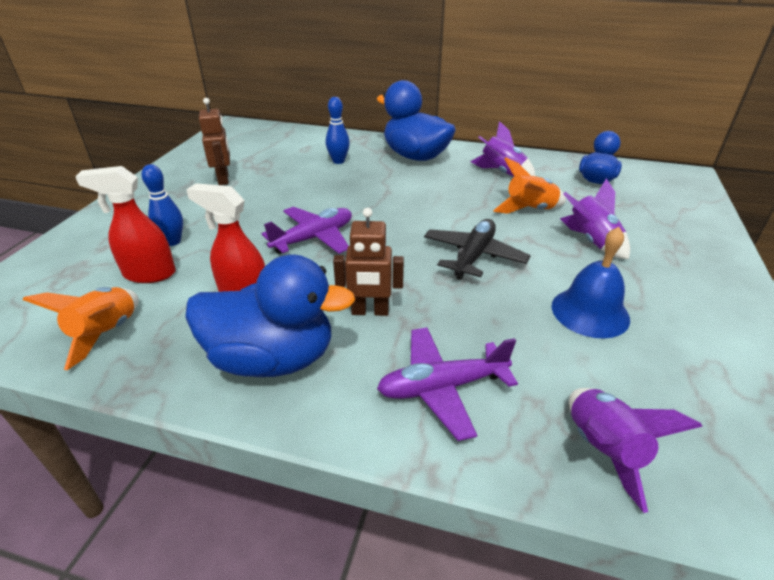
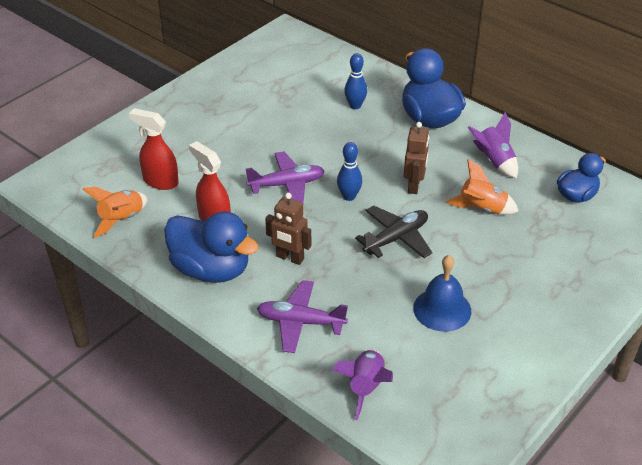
camera: 25 degrees right, 5 degrees up
blue bowling pin [141,164,183,246] -> blue bowling pin moved to [337,142,362,201]
brown robot [199,98,230,185] -> brown robot moved to [404,122,429,194]
purple rocket [560,179,630,259] -> none

